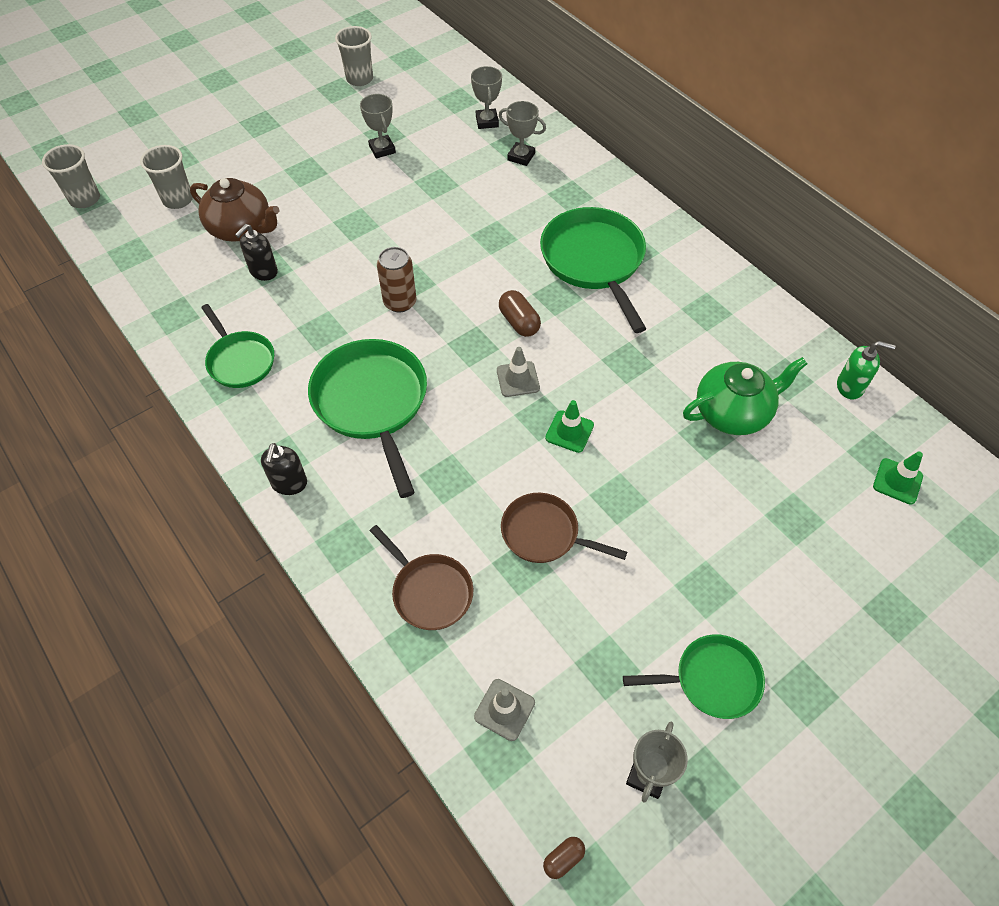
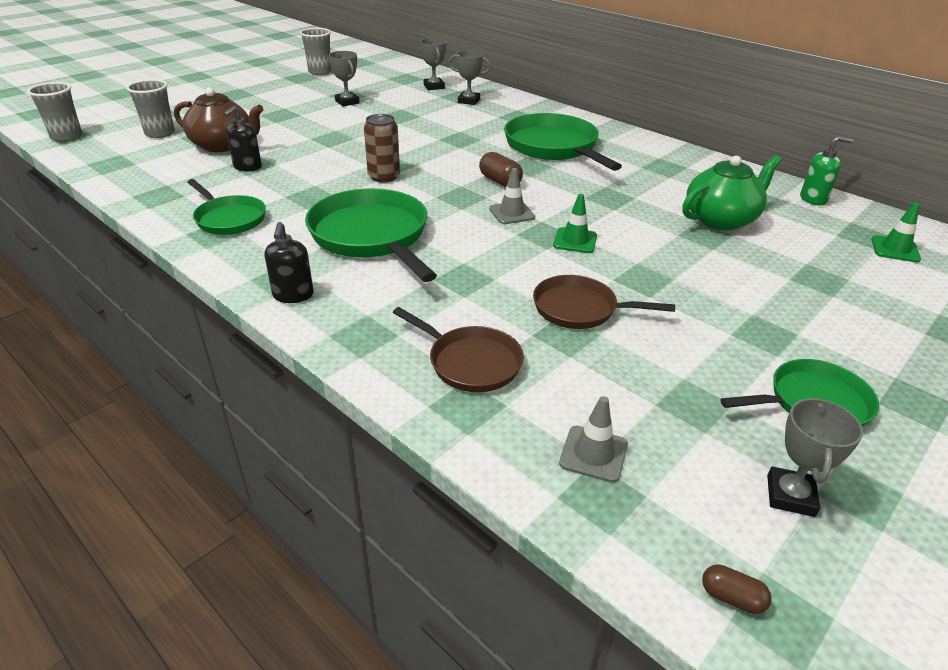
camera: 10 degrees left, 20 degrees down
brown capsule [543,837,585,879] -> brown capsule turned 75 degrees clockwise [702,564,772,614]

